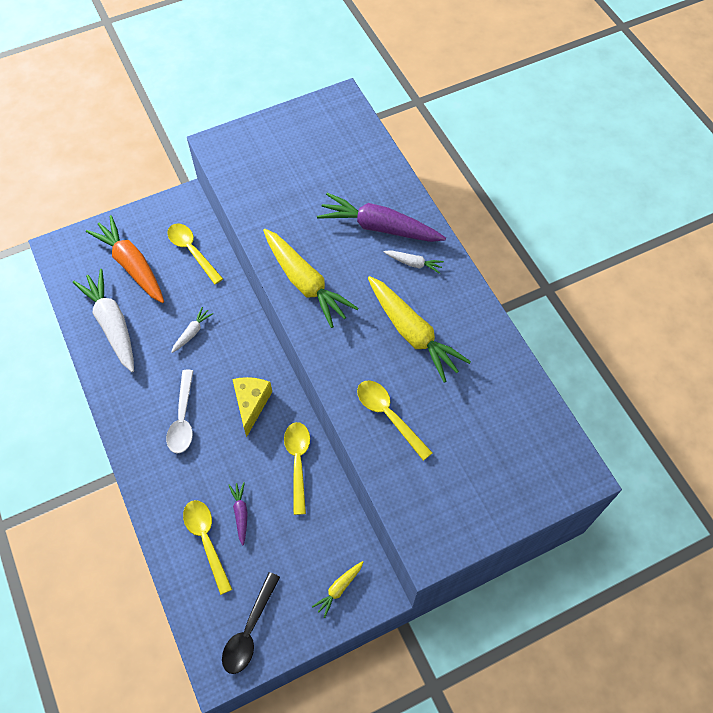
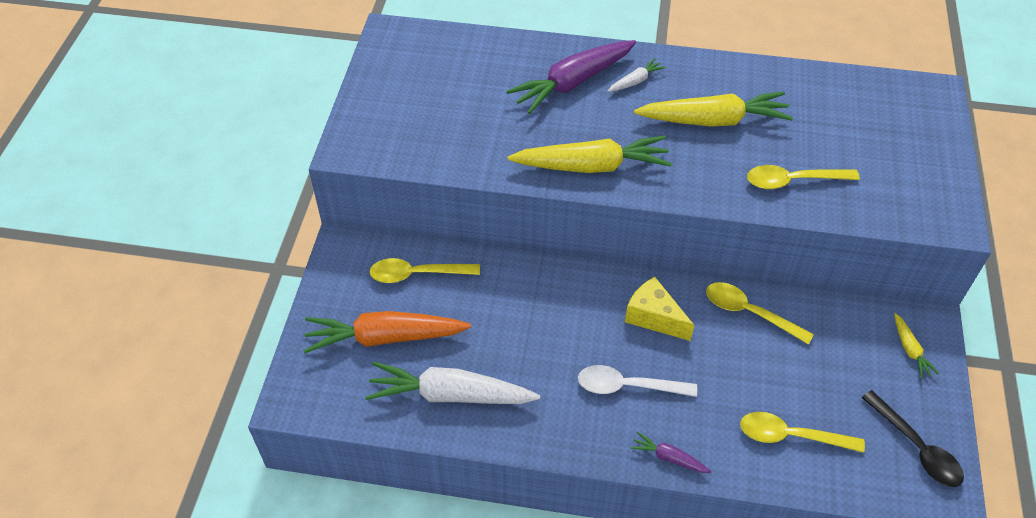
camera: 55 degrees left, 10 degrees down
white spoon [166,370,193,454] -> white spoon turned 150 degrees clockwise [578,365,697,397]
white carrot [171,307,213,353] -> none
purple carrot [229,482,248,546] -> purple carrot moved to [630,431,711,473]

